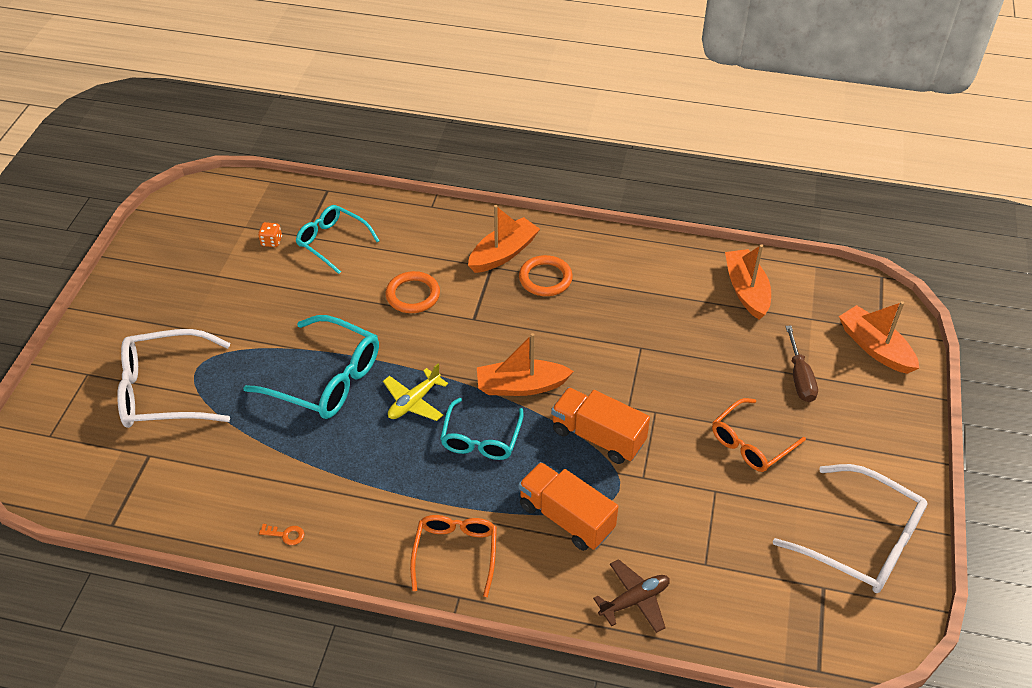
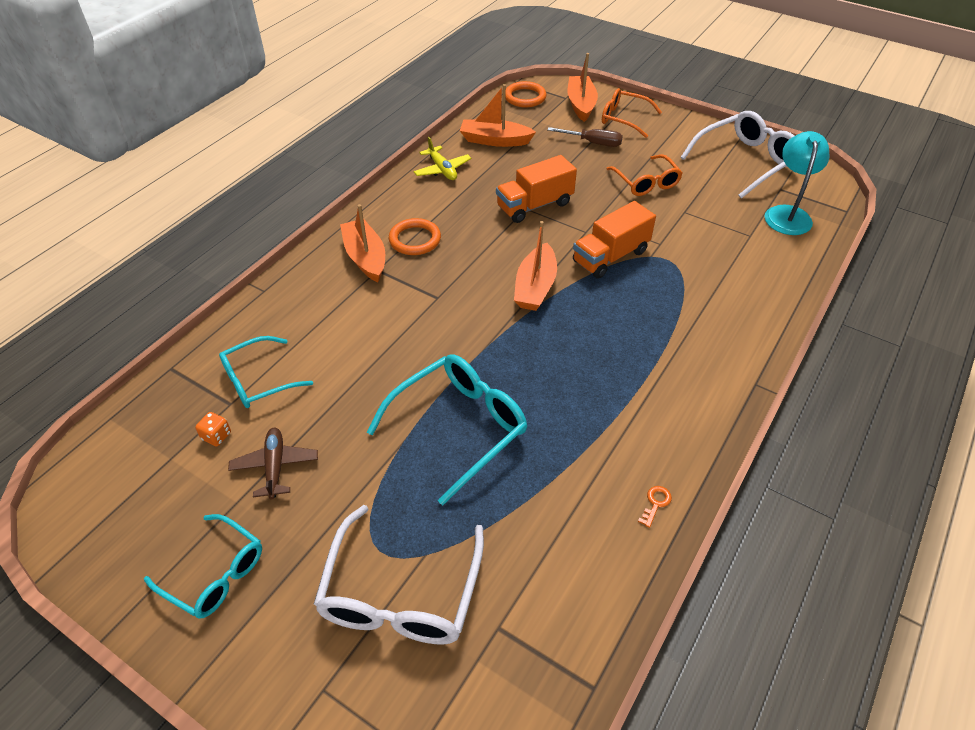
camera: 70 degrees left, 0 degrees up
yellow plane [383,364,448,421] -> yellow plane moved to [414,137,471,180]
orange ring [386,271,440,313] -> orange ring moved to [505,81,546,107]
orange glasses [410,515,497,597] -> orange glasses moved to [602,88,662,138]
turquoise glasses [440,398,524,460] -> turquoise glasses moved to [144,514,262,619]
orange truck [519,462,618,551] -> orange truck moved to [496,155,577,223]
brown plane [593,559,670,633] -> brown plane moved to [228,428,318,499]
orange boat [839,301,919,374] -> orange boat turned 105 degrees clockwise [567,53,598,122]
none -> turquoise lamp [764,131,830,235]

